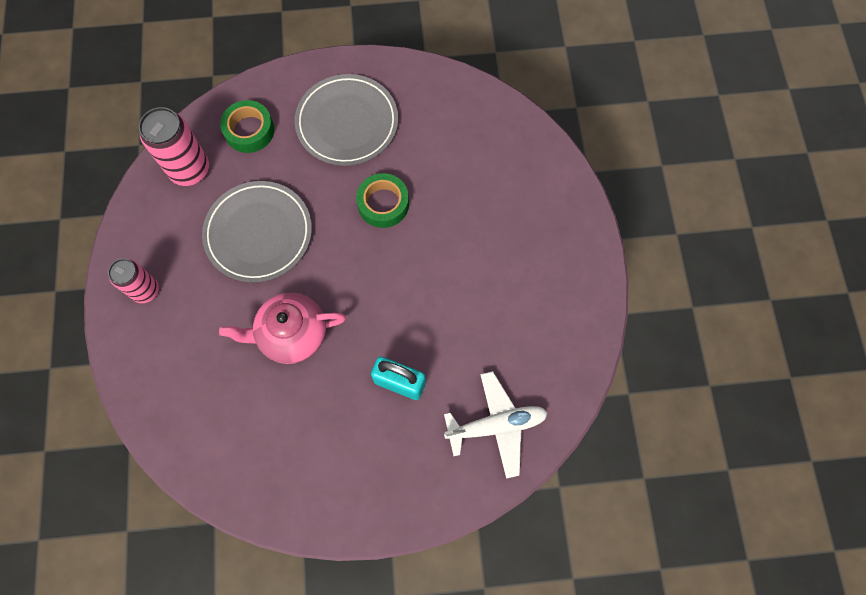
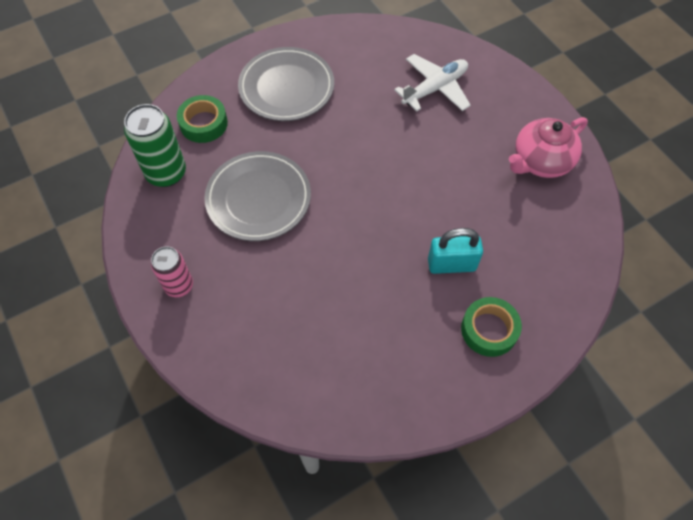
camera: 25 degrees left, 10 degrees down
pink can [139,107,209,186] -> green can [124,104,186,187]
pink teapot [219,293,346,364] -> pink teapot moved to [509,117,588,178]
green tape [356,173,409,228] -> green tape moved to [461,297,522,357]
white plane [444,371,548,479] -> white plane moved to [394,54,471,111]

